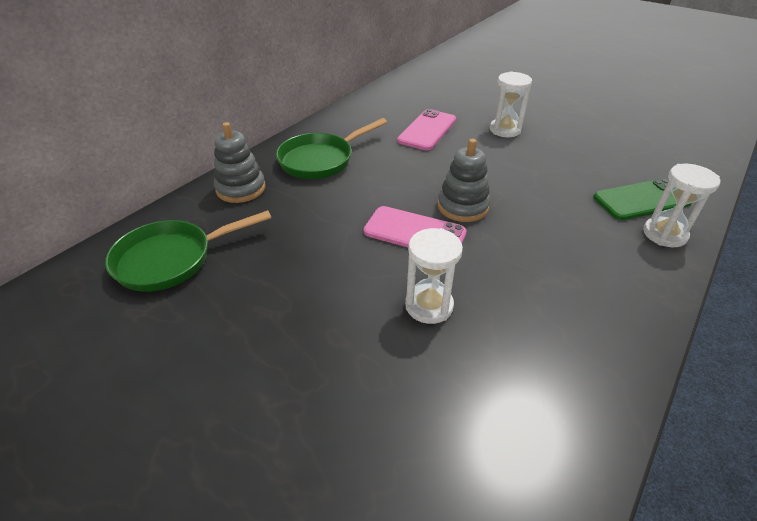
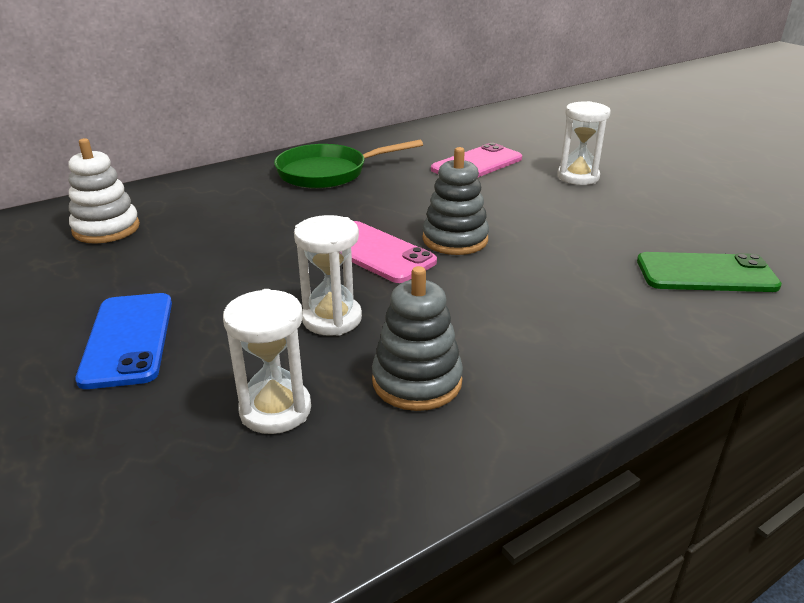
camera: 20 degrees right, 10 degrees down
green pan [105,210,271,292] -> white stacking toy [69,138,140,244]
grey stacking toy [214,122,265,203] -> grey stacking toy moved to [372,266,463,411]
white hourglass [643,164,720,247] -> white hourglass moved to [223,289,311,434]
none -> blue phone [75,293,172,389]

